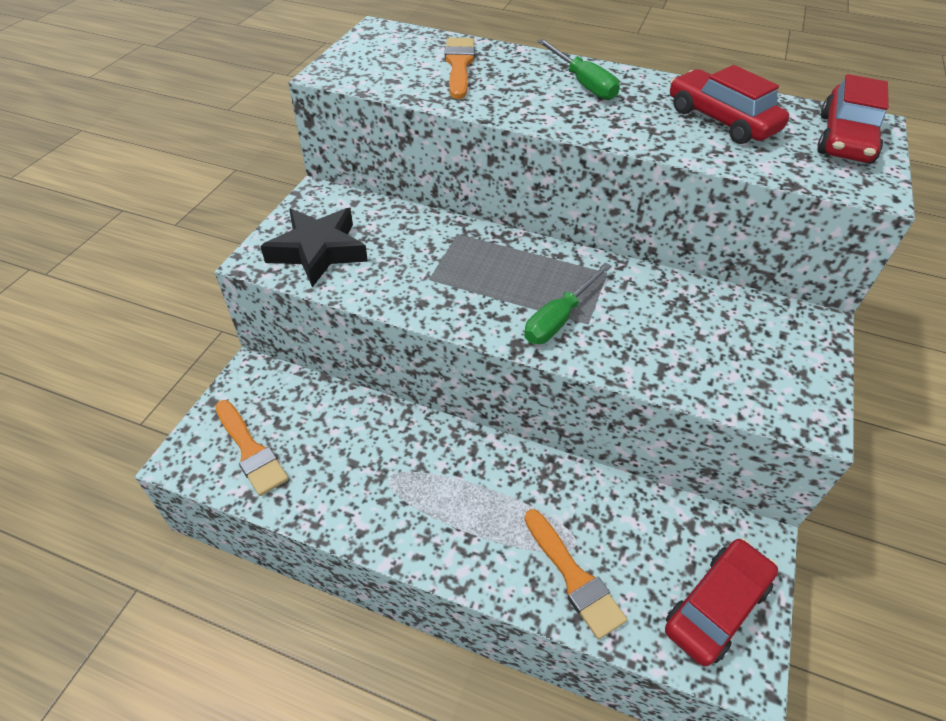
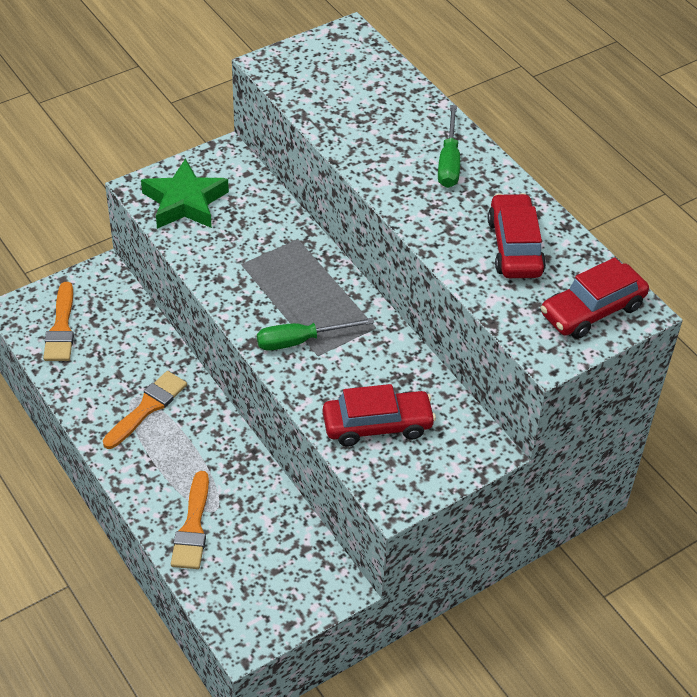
camera: 35 degrees right, 0 degrees up
black star [260,208,368,287] -> green star [141,158,229,229]
orange brush [445,38,475,99] -> orange brush moved to [103,371,187,449]
red car [665,538,778,666] -> red car moved to [323,384,436,446]

